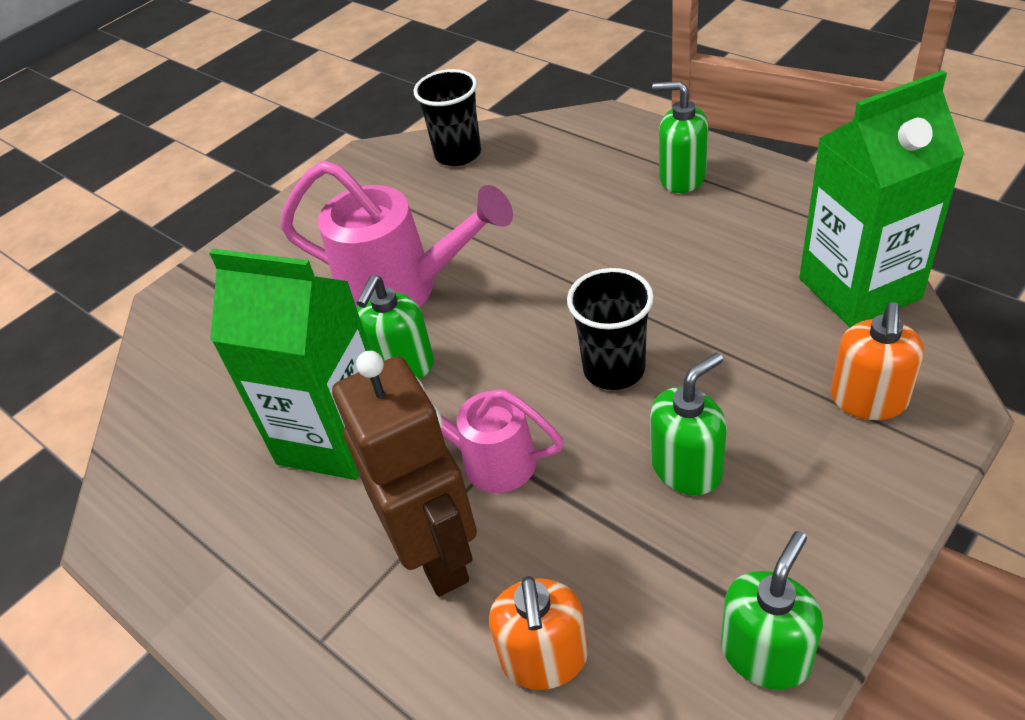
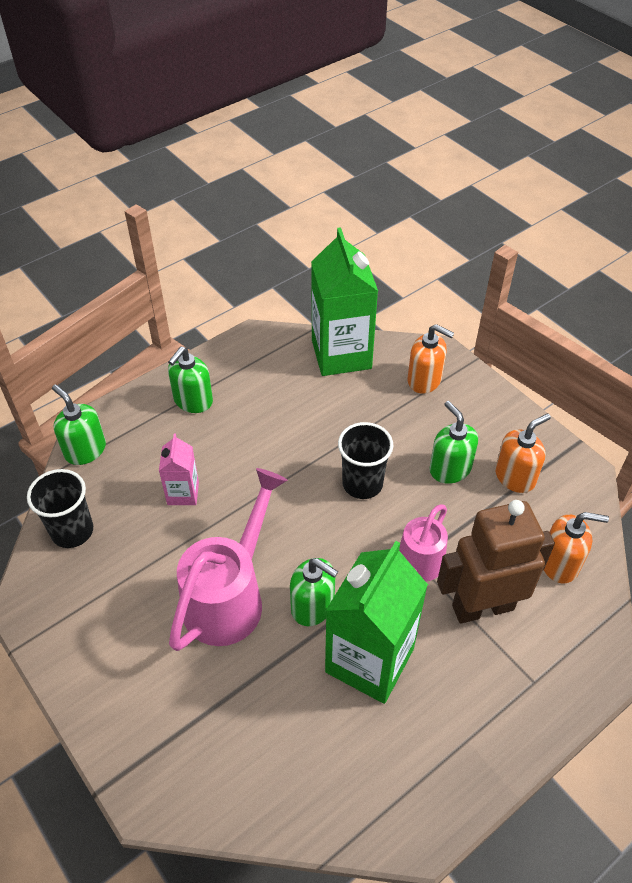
camera: 85 degrees left, 5 degrees up
green soap dispenser [721,531,823,690] -> green soap dispenser moved to [52,384,106,465]
none -> pink carton [159,434,199,505]
none -> orange soap dispenser [495,413,551,493]

